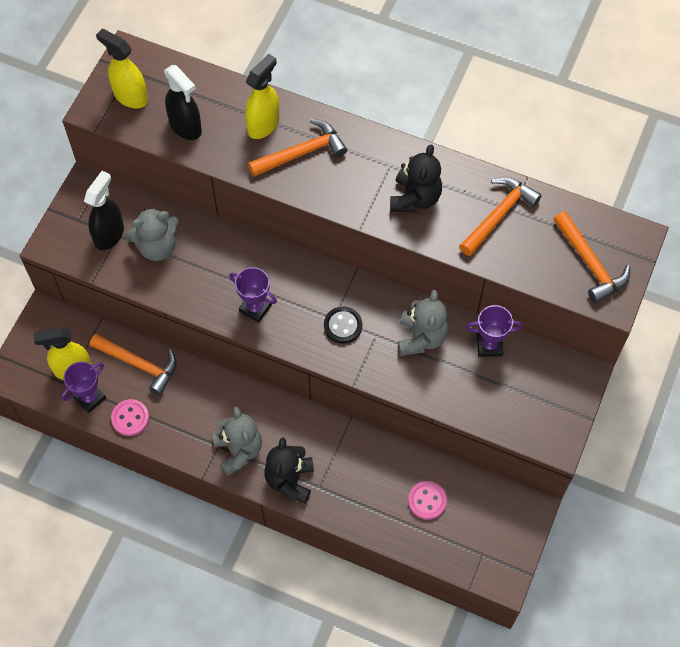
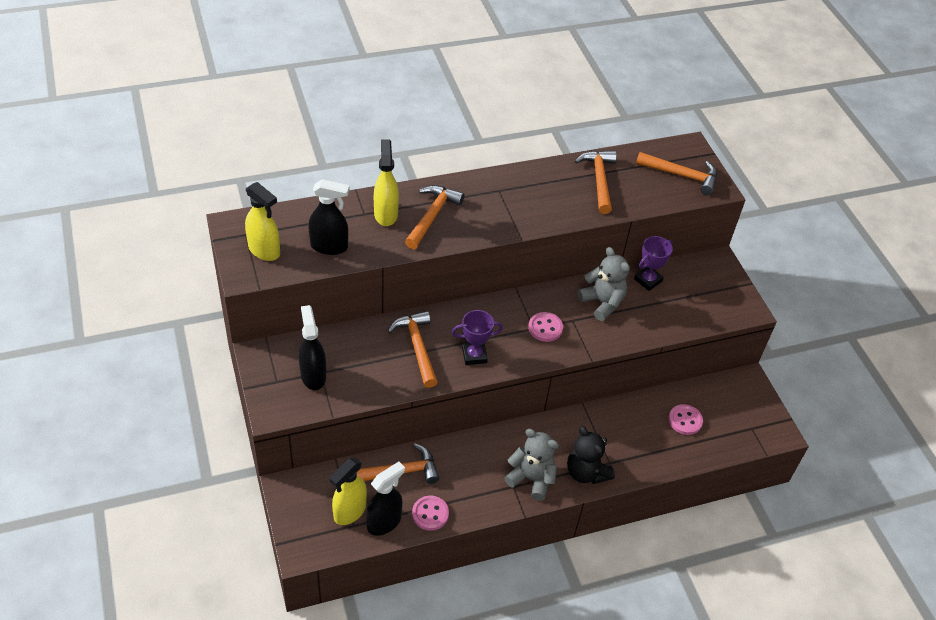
camera: 45 degrees left, 15 degrees down
purple trophy [61,362,106,413] -> black spray bottle [366,461,405,536]
yellow spray bottle [96,29,148,109] -> yellow spray bottle turned 135 degrees counterclockwise [245,182,280,261]
grey teddy bear [125,207,179,261] -> none
black button [324,306,362,344] -> pink button [528,312,563,342]
black teddy bear [390,144,442,212] -> none
none -> orange hammer [388,311,438,388]

